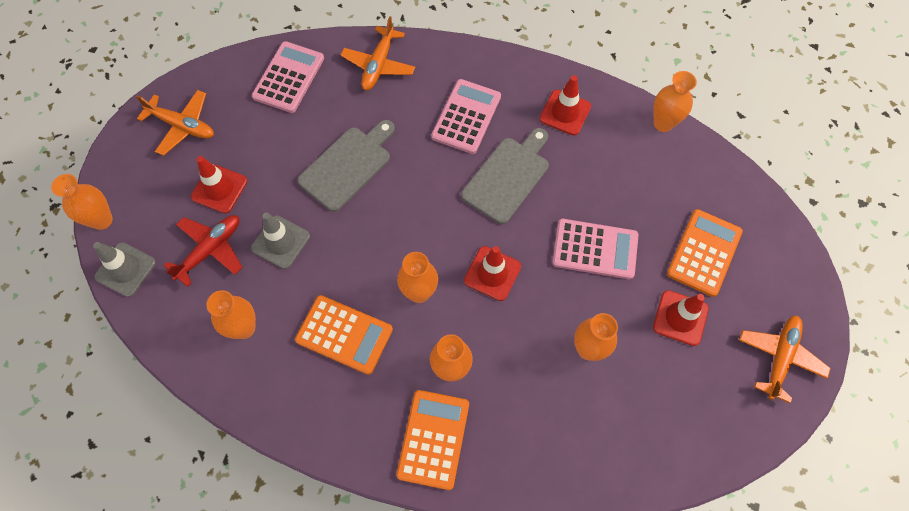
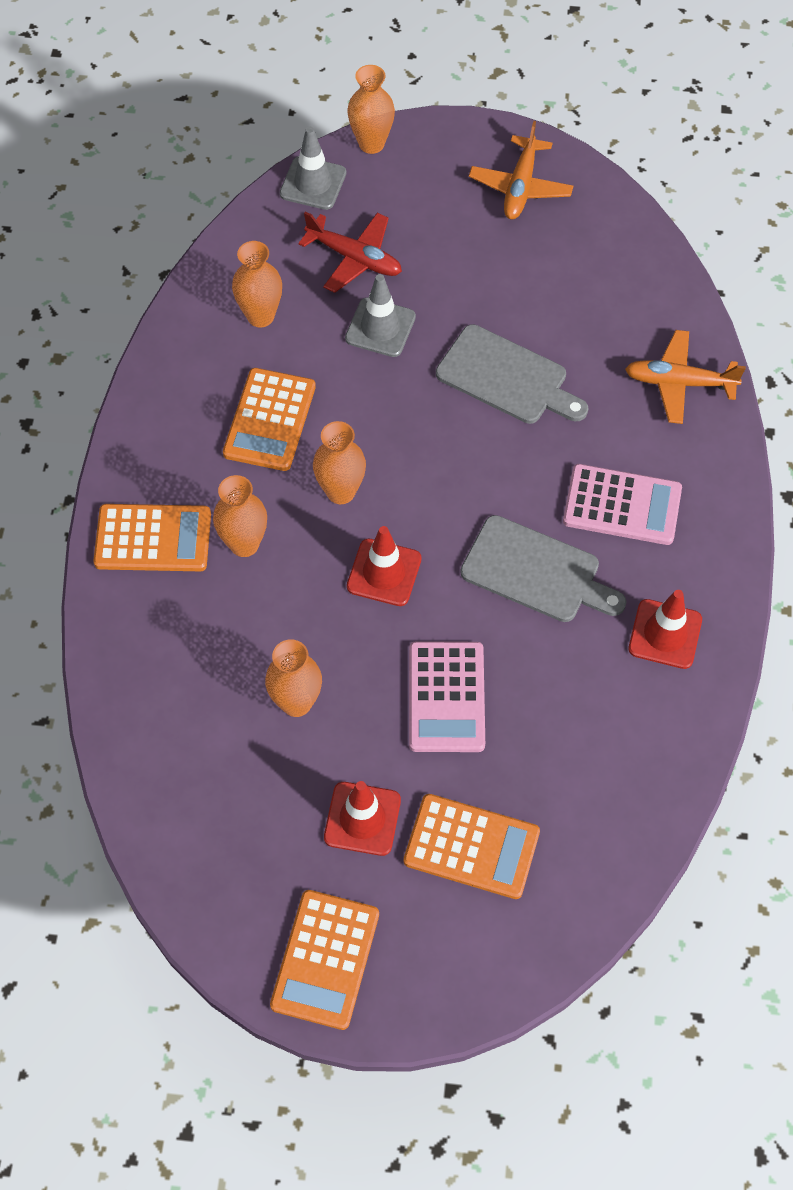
camera: 80 degrees right, 5 degrees down
red traffic cone [191,156,248,213] -> none
pink calculator [252,41,324,113] -> none
orange vase [653,71,697,132] -> none
orange plane [739,316,831,403] -> orange calculator [270,890,379,1030]

